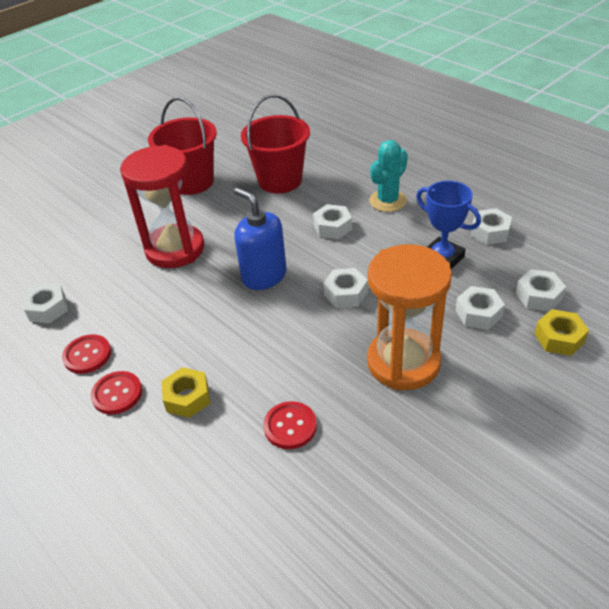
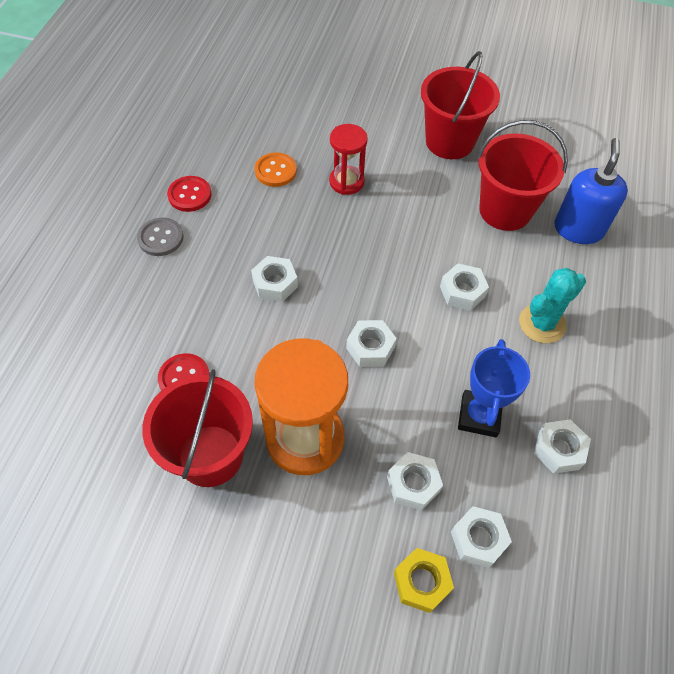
camera: 55 degrees right, 15 degrees up
white nut [22,284,68,323] -> white nut moved to [251,256,298,302]
red button [91,371,142,415] -> grey button [137,217,184,256]
red hourglass [120,145,204,268] -> red hourglass [329,124,368,195], size x0.56
yellow nut [161,367,210,418] -> none
blue soap dispenser [234,188,287,290] -> blue soap dispenser moved to [555,138,628,244]
turquoise cactus [369,140,408,212] -> turquoise cactus turned 45 degrees counterclockwise [519,268,586,343]
none -> red bucket [142,369,253,487]
none -> orange button [254,152,297,187]

